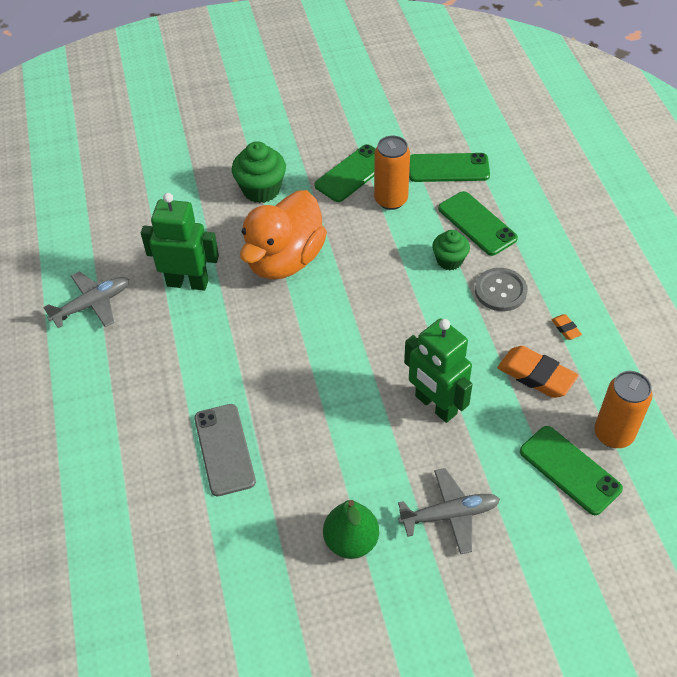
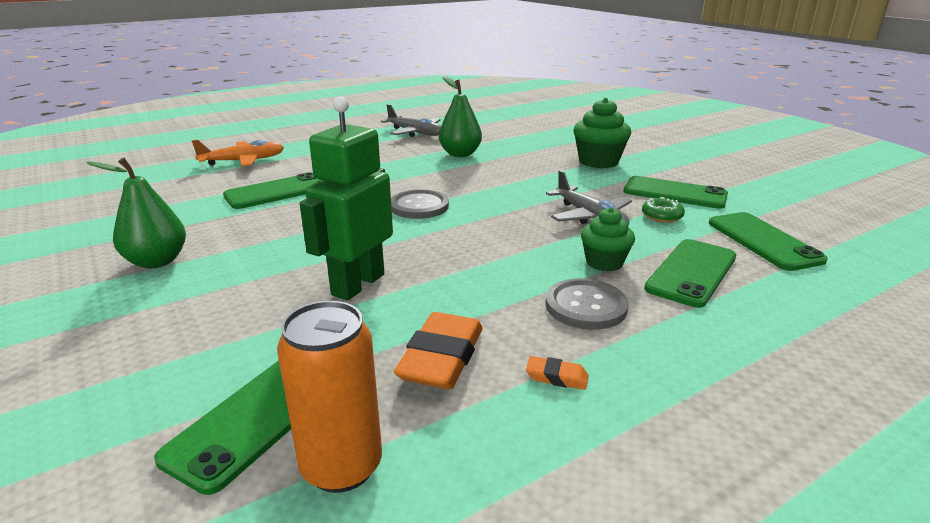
camera: 70 degrees right, 25 degrees down
green robot [141,193,219,290] -> green pear [439,76,482,157]
grey phone [194,404,256,496] -> green phone [223,172,321,209]
orange duck [240,190,327,279] -> none
orange can [374,136,410,210] -> green donut [642,197,685,223]
grey plane [398,468,500,554] -> grey plane moved to [546,170,632,225]
orange eraser [551,314,582,340] -> orange eraser turned 60 degrees clockwise [526,356,589,390]
none -> orange plane [192,140,284,166]
none -> grey button [391,189,449,219]

